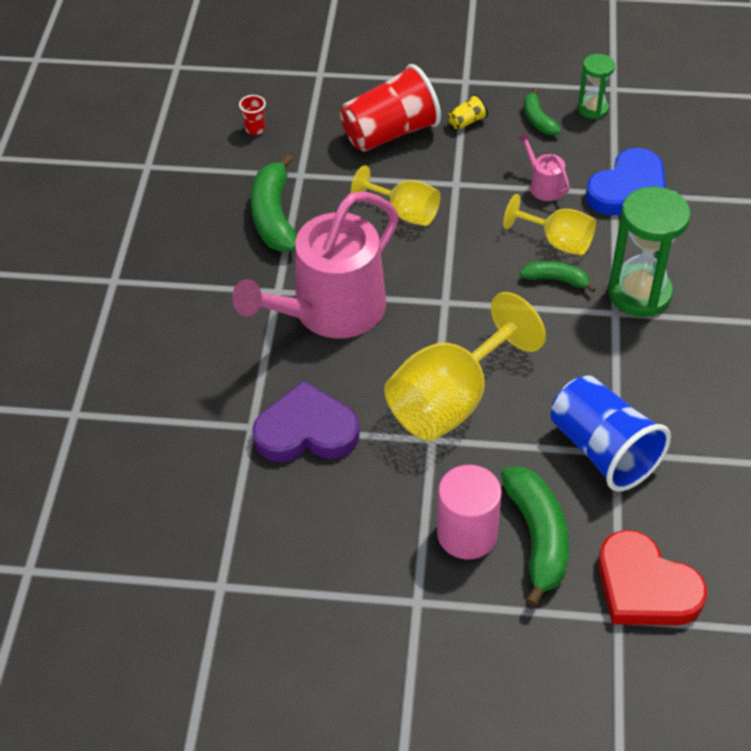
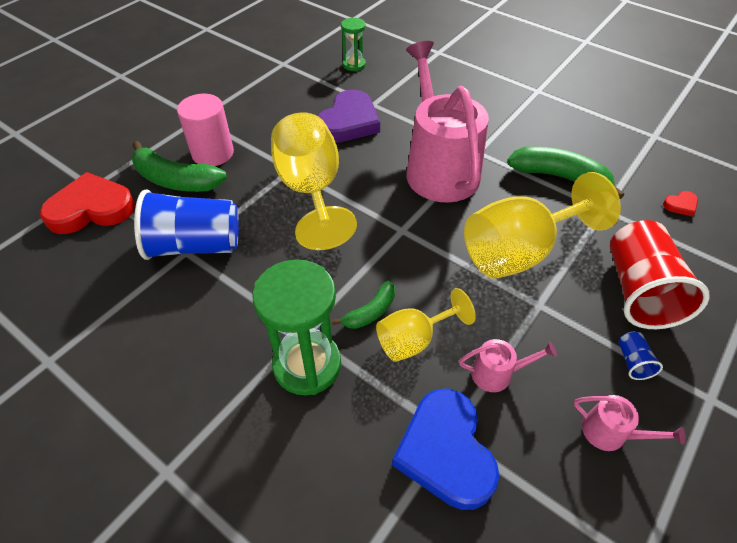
camera: 120 degrees right, 0 degrees up
red cup [239,95,266,135] -> red heart [663,191,698,217]
yellow goblet [351,165,440,226] -> yellow goblet [464,172,621,279], size x1.75
yellow cup [448,94,488,130] -> blue cup [618,332,663,380]
green banana [524,88,561,135] -> pink watering can [574,395,686,451]
green hourglass [578,54,615,119] -> green hourglass moved to [341,18,366,71]

